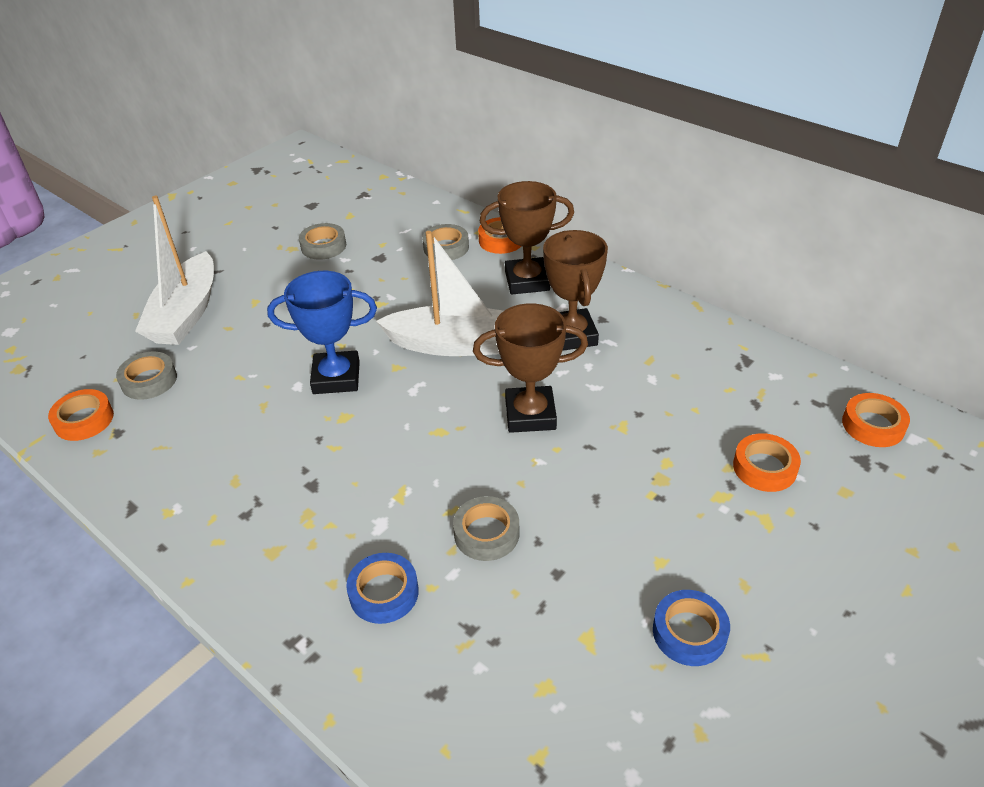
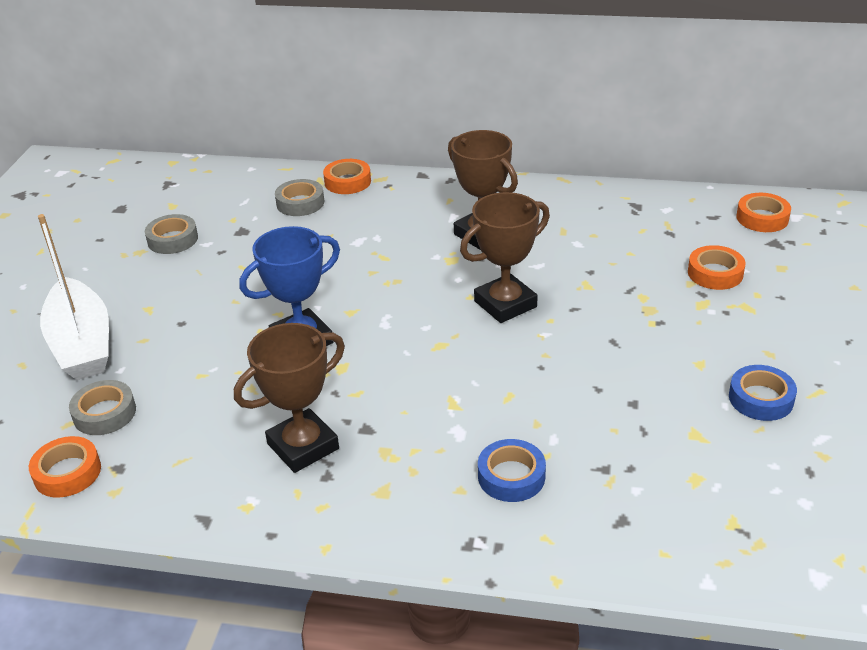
camera: 30 degrees left, 5 degrees down
white boat [376,231,503,356] -> none
grey tape [453,496,519,561] -> none
brown trophy [480,181,574,295] -> brown trophy moved to [234,323,345,473]

